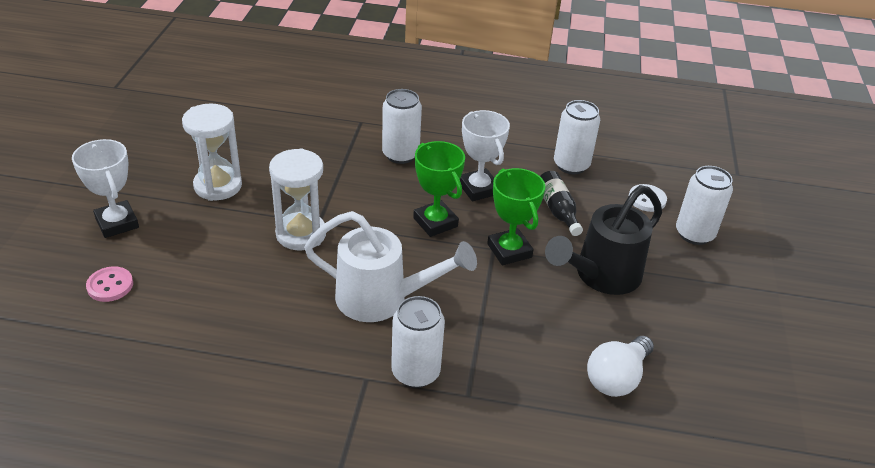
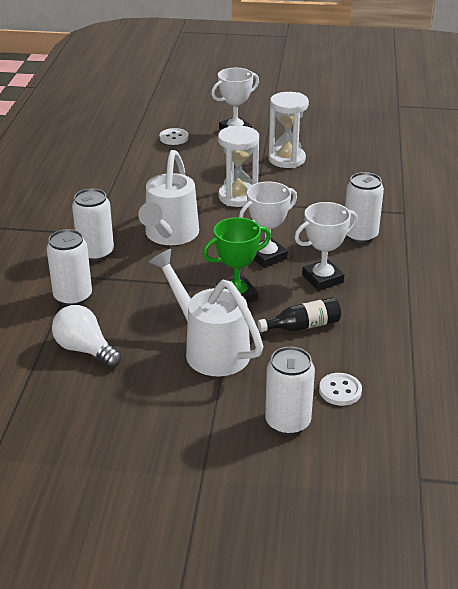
camera: 90 degrees right, 5 degrees down
pink button [86,266,133,302] -> white button [160,128,189,145]
green trophy [413,141,465,237] -> white trophy [239,181,297,268]
black watering can [545,185,662,295] -> white watering can [148,249,263,376]
white can [554,100,600,174] -> white can moved to [47,229,92,306]

